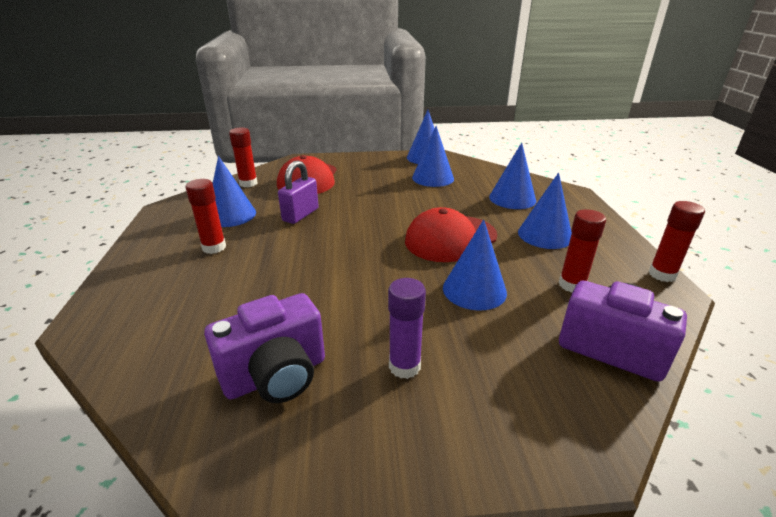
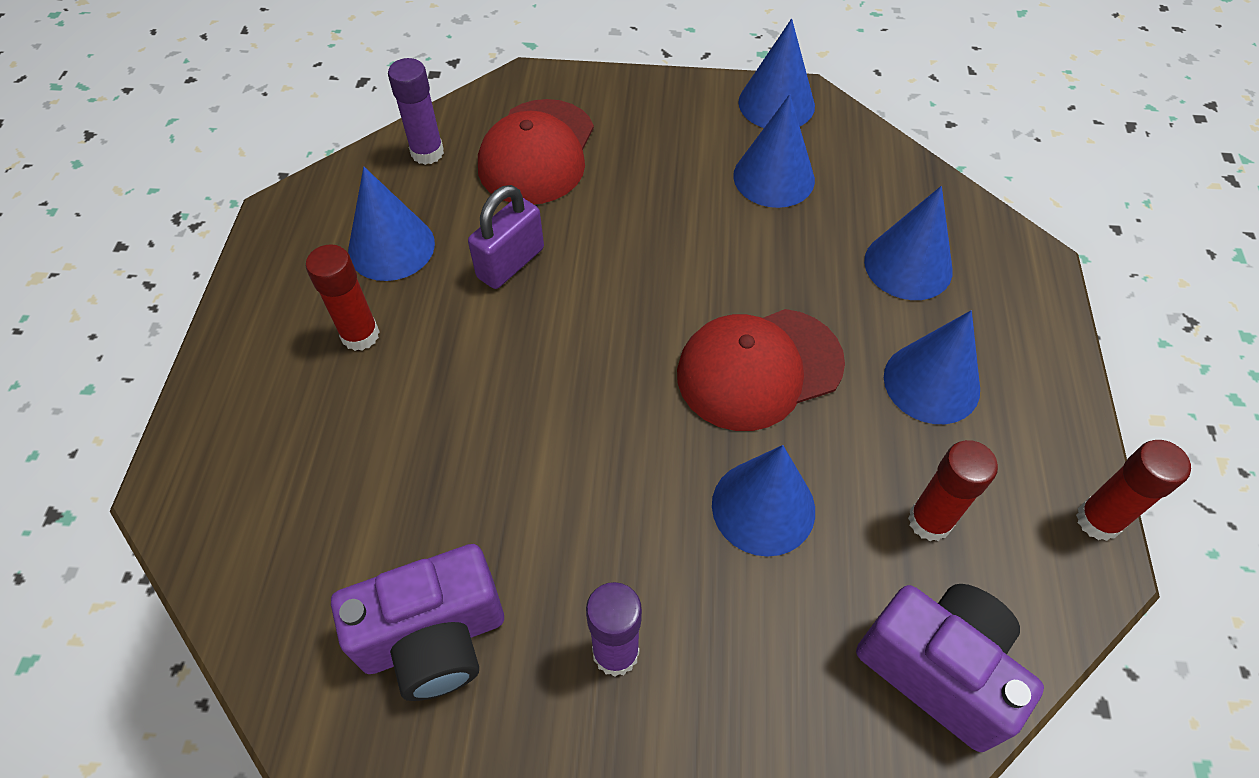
camera: 10 degrees right, 25 degrees up
red glue stick [229,127,257,187] -> purple glue stick [388,58,444,165]

